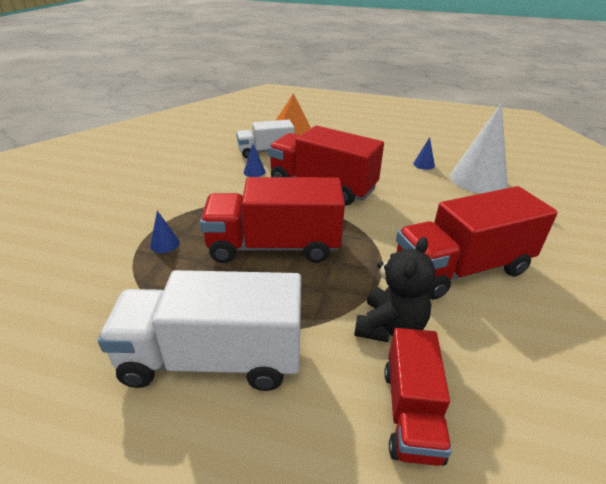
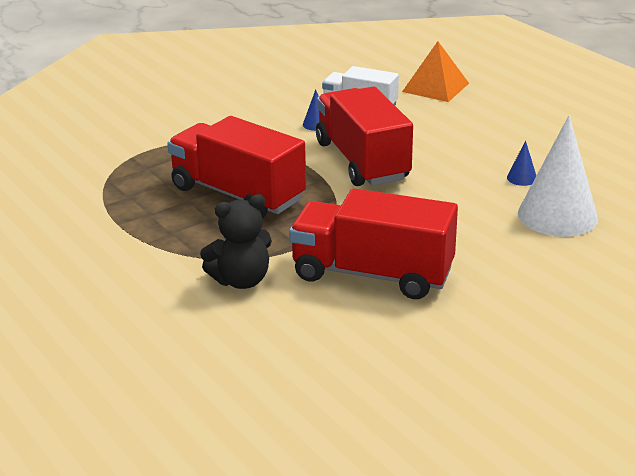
camera: 40 degrees right, 5 degrees down
white truck [98,270,301,391] -> none
blue cone [150,211,180,253] -> none
red truck [384,328,452,466] -> none

